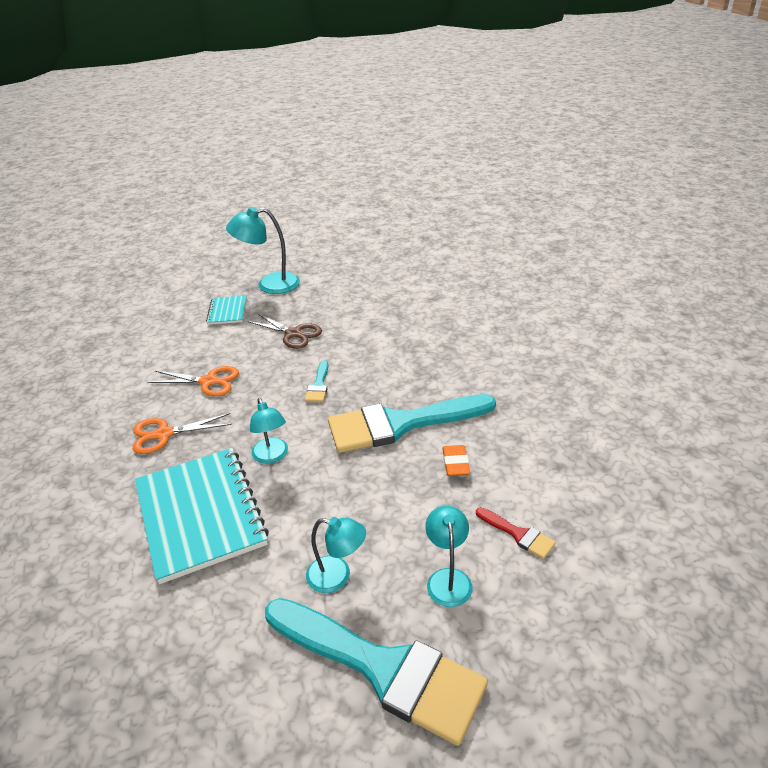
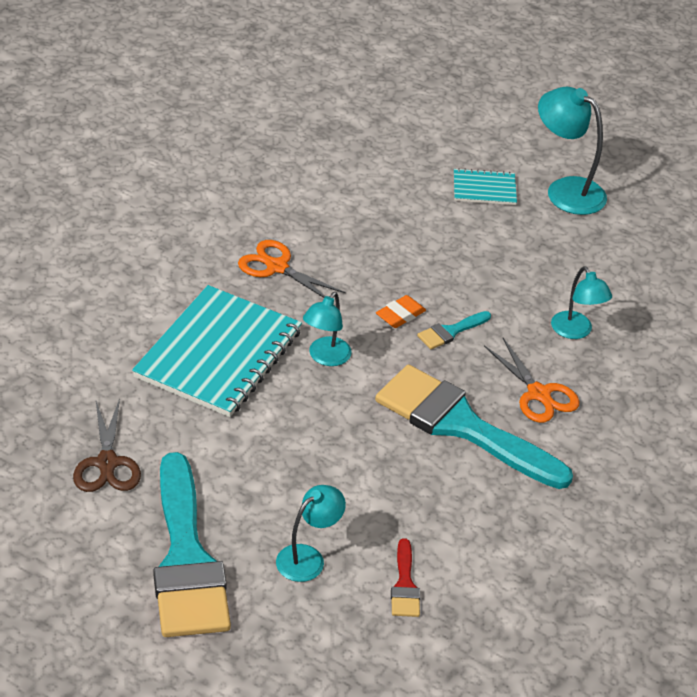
camera: 45 degrees right, 5 degrees up
orange scissors [148,366,239,396] -> orange scissors moved to [484,338,580,423]
turquoise notebook [206,295,247,325] -> turquoise notebook turned 45 degrees clockwise [454,168,517,205]
brown scissors [247,313,322,349] -> brown scissors moved to [73,398,141,492]
turquoise lamp [306,517,366,593] -> turquoise lamp moved to [551,266,612,339]
orange eraser [442,445,470,476] -> orange eraser moved to [376,295,426,328]

